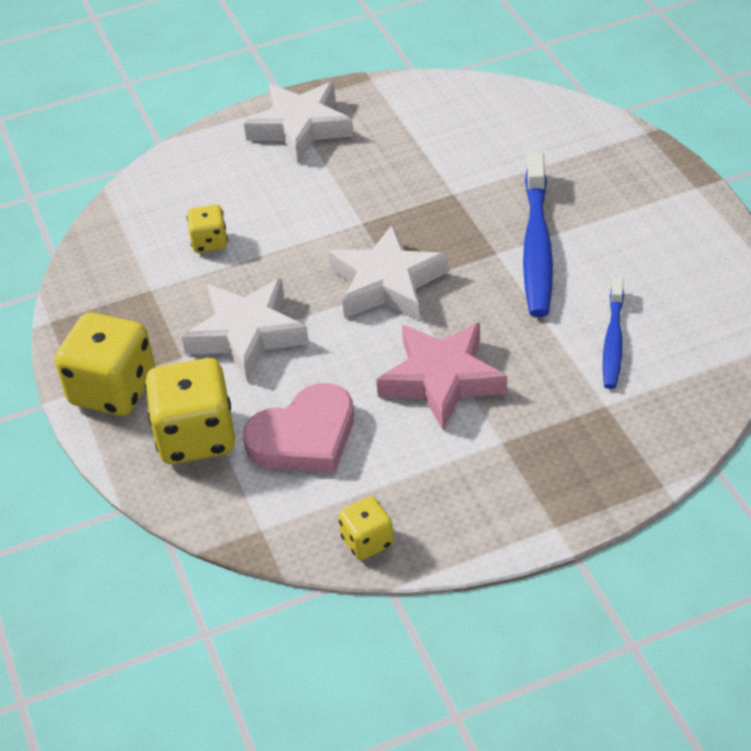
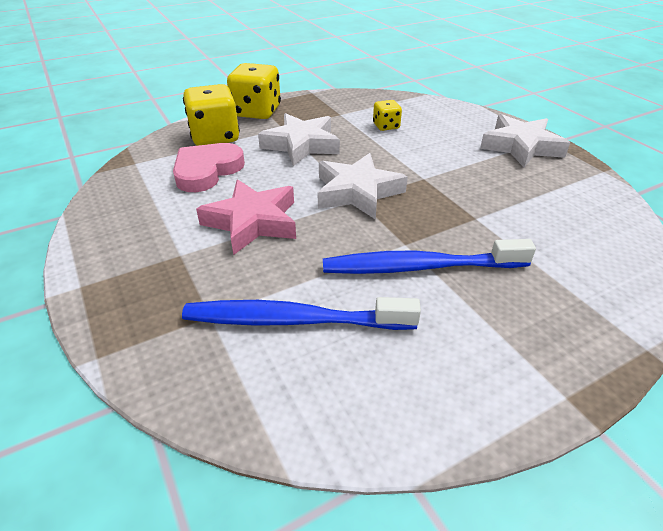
camera: 80 degrees right, 5 degrees down
pink heart [243,383,354,472] -> pink heart turned 75 degrees clockwise [173,143,245,192]
yellow dice [338,496,394,560] -> none
blue toothbrush [603,277,624,389] -> blue toothbrush [182,297,421,330], size x1.65

